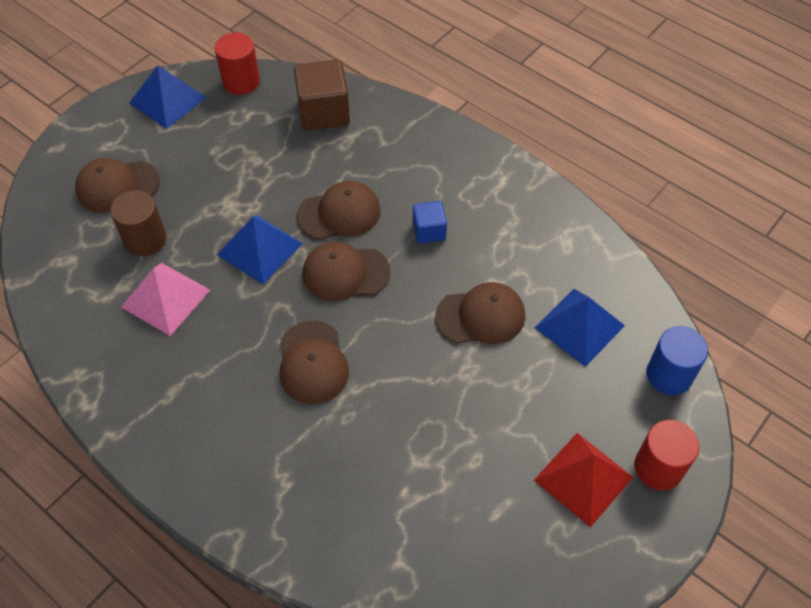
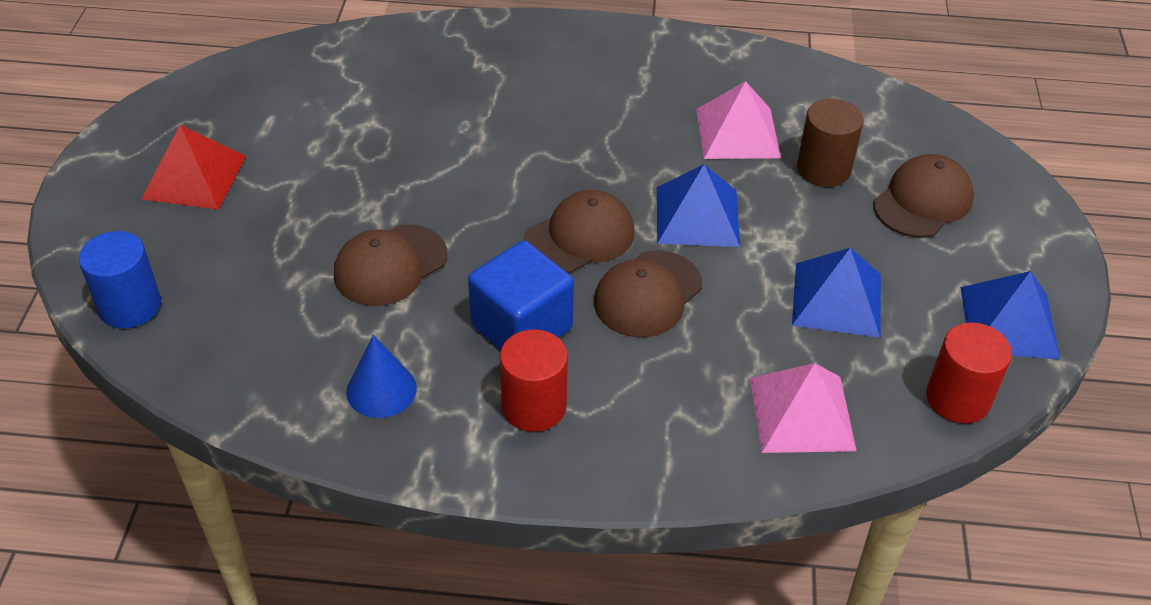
camera: 145 degrees right, 10 degrees down
brown cap [280,321,349,404] -> none
brown cube [294,60,350,131] -> pink pyramid [750,363,857,453]
blue cube [413,201,447,244] -> blue cube [468,240,574,350], size x1.76
blue pyramid [535,289,625,367] -> blue pyramid moved to [792,248,881,338]
red cylinder [634,420,699,490] -> red cylinder moved to [500,329,568,432]
none -> blue cone [346,335,417,418]

